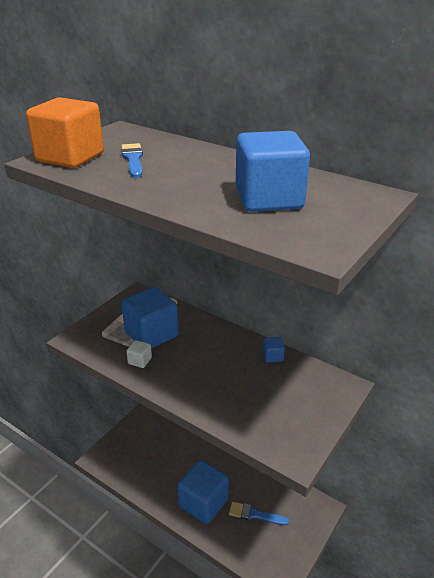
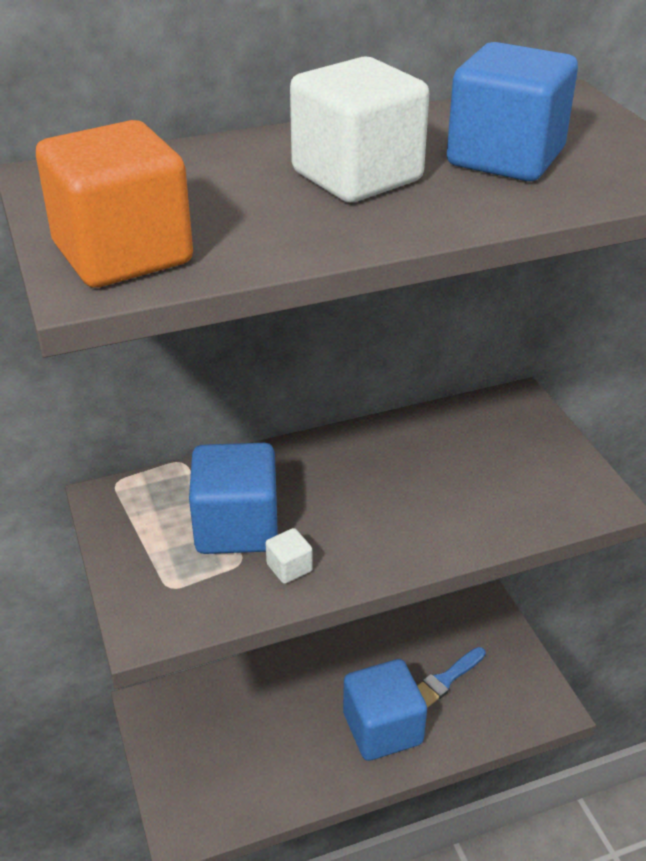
camera: 55 degrees left, 5 degrees up
blue brush [121,143,143,178] -> none
blue cube [263,337,285,362] -> none
none -> white cube [290,57,429,203]

